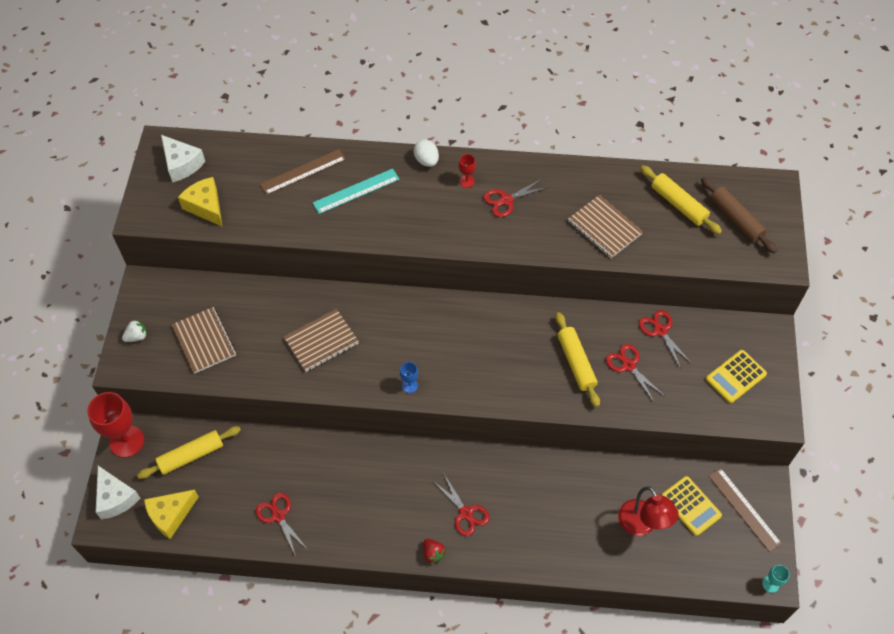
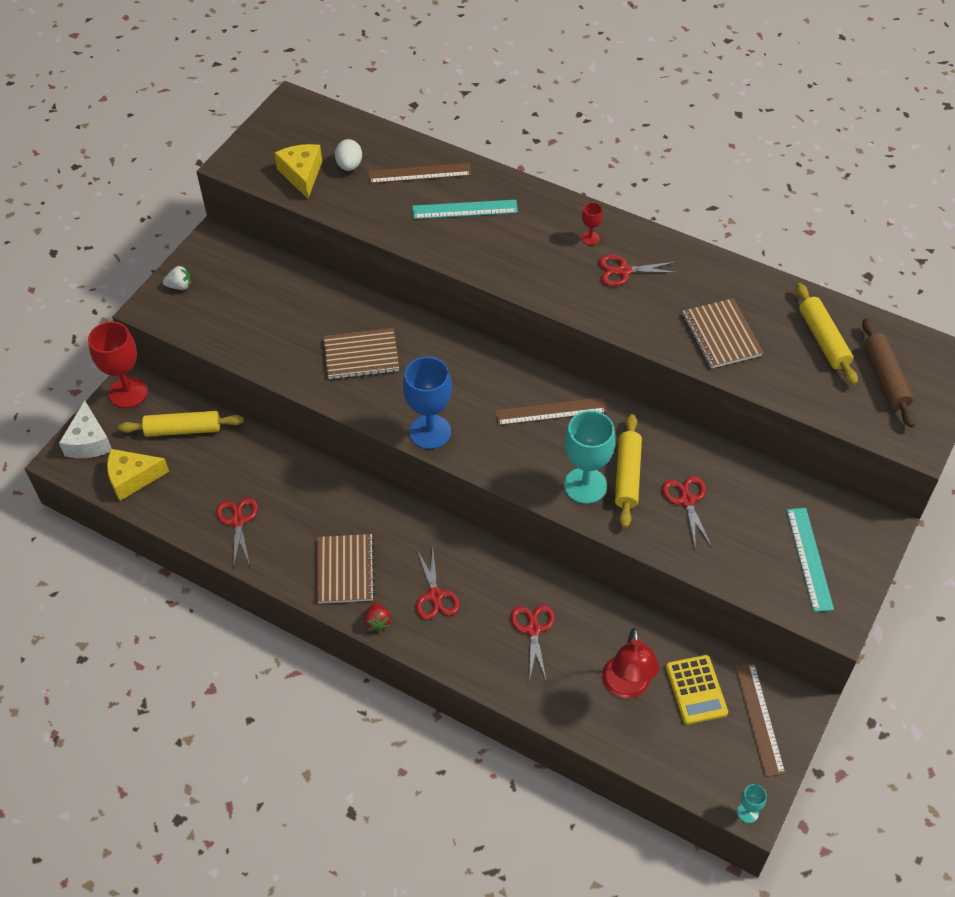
camera: 25 degrees right, 5 degrees down
white cheese [161,135,205,182] -> none
brown notebook [172,307,236,374] -> brown notebook moved to [317,534,375,604]
blue goblet [400,362,418,393] -> blue goblet [403,357,452,449], size x2.20
white egg [414,139,439,167] -> white egg moved to [335,139,362,171]
red scissors [639,310,692,369] -> red scissors moved to [511,605,555,682]
yellow calculator [706,350,767,403] -> turquoise ruler [787,508,834,612]
none -> brown ruler [495,397,607,426]
none -> turquoise goblet [564,411,615,504]

